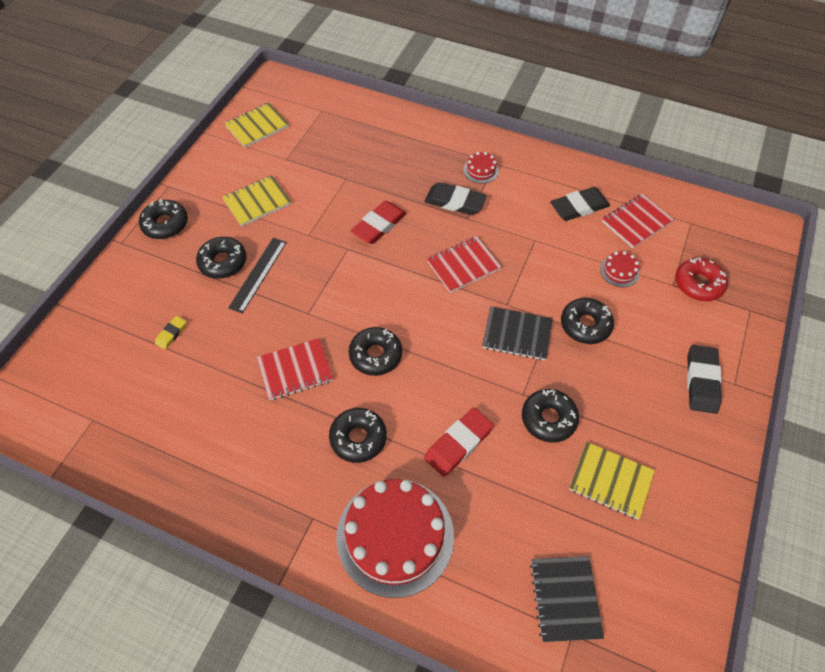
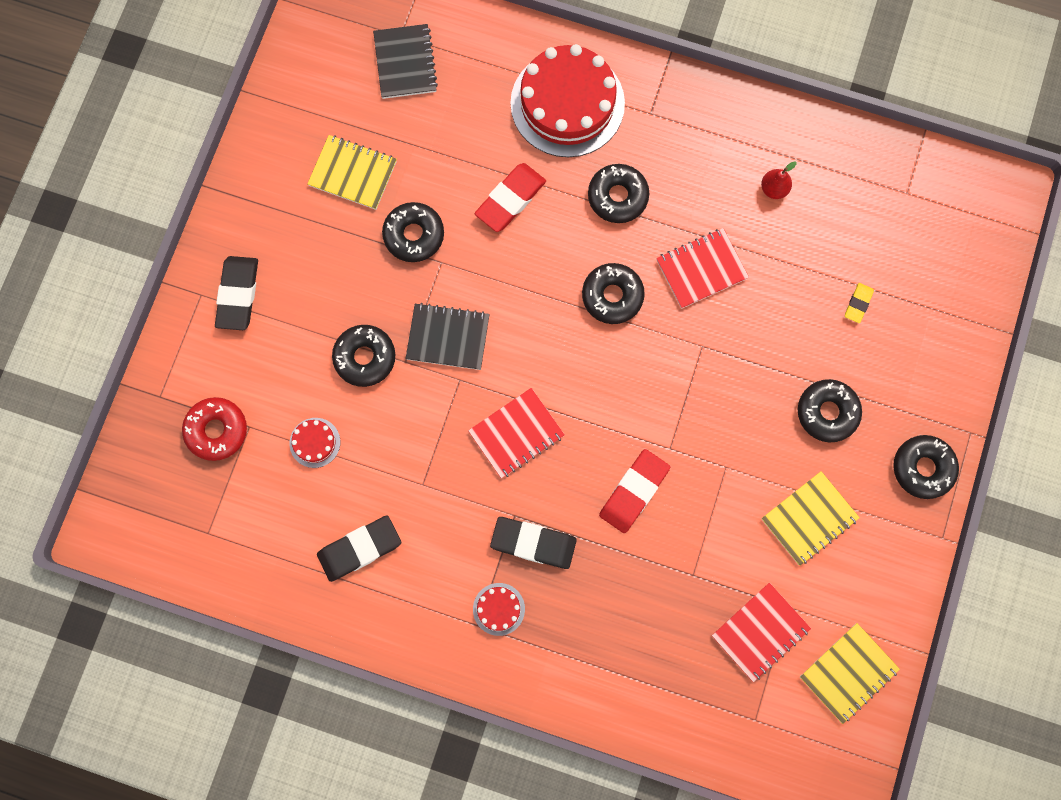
camera: 175 degrees right, 20 degrees up
black ruler [228,238,287,313] -> none
red notebook [602,194,674,248] -> red notebook moved to [712,583,811,682]
none -> red pear [761,161,797,199]

